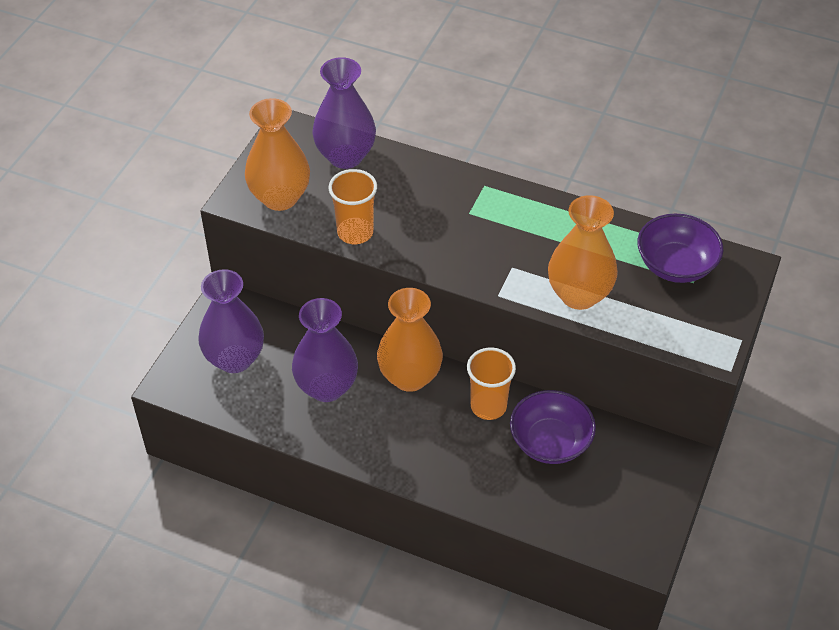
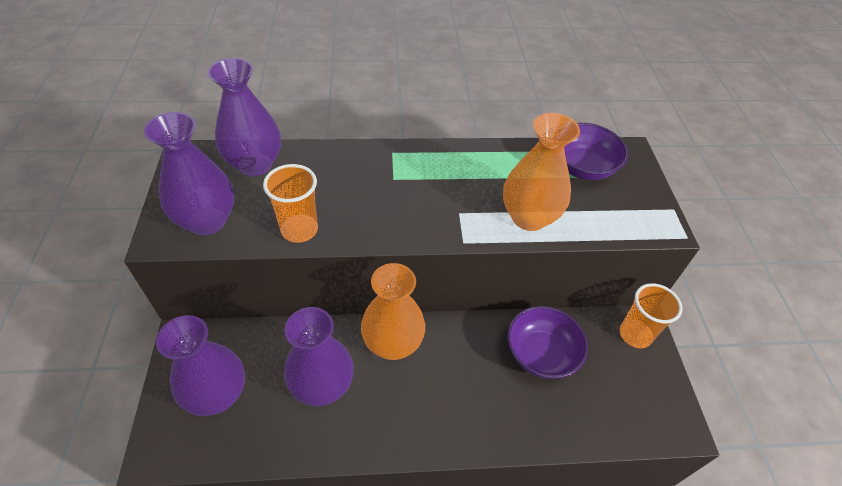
camera: 30 degrees left, 0 degrees up
orange vase [245,98,310,211] -> purple vase [144,112,234,235]
orange cup [467,348,516,420] -> orange cup moved to [620,283,682,348]

